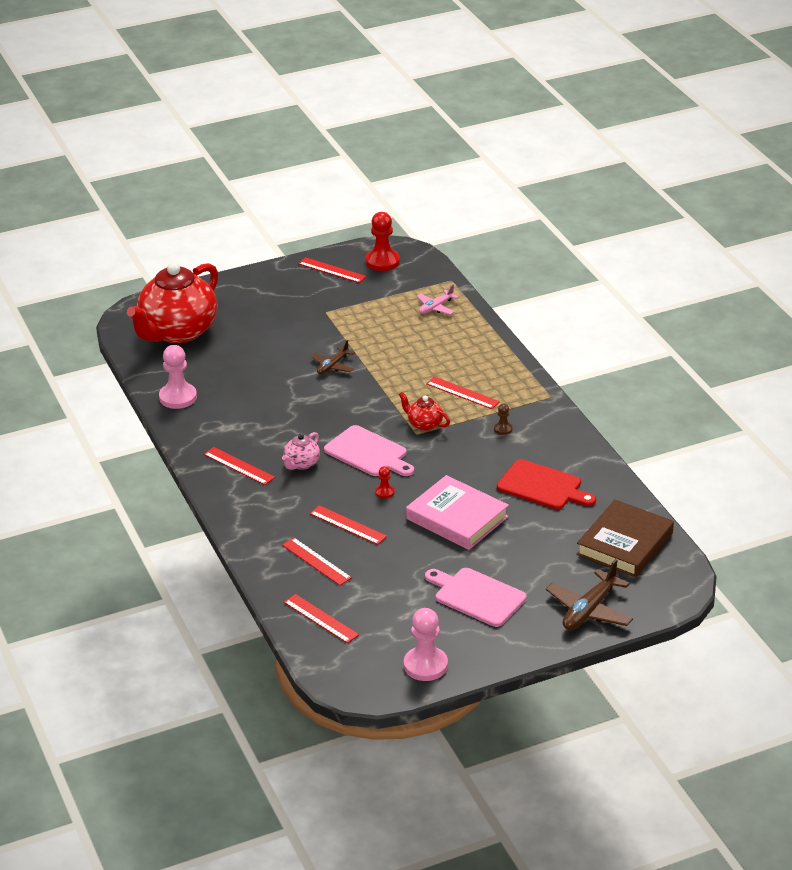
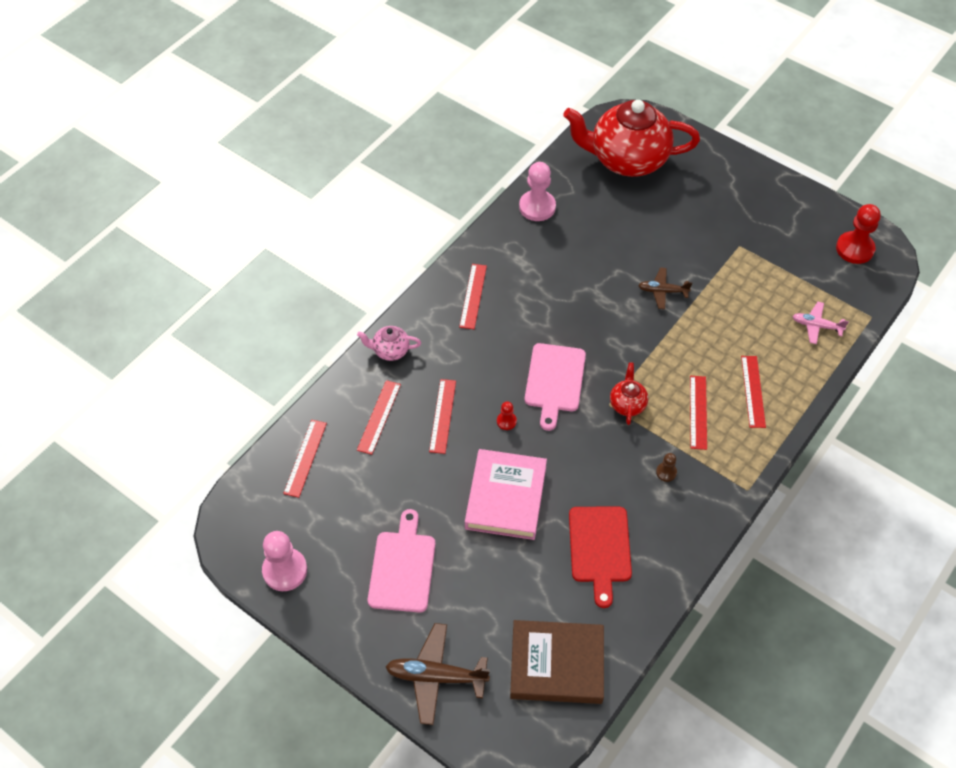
camera: 60 degrees right, 20 degrees up
pink teapot [282,432,320,470] -> pink teapot moved to [357,326,421,361]
red ruler [298,257,366,283] -> red ruler moved to [741,356,766,428]

